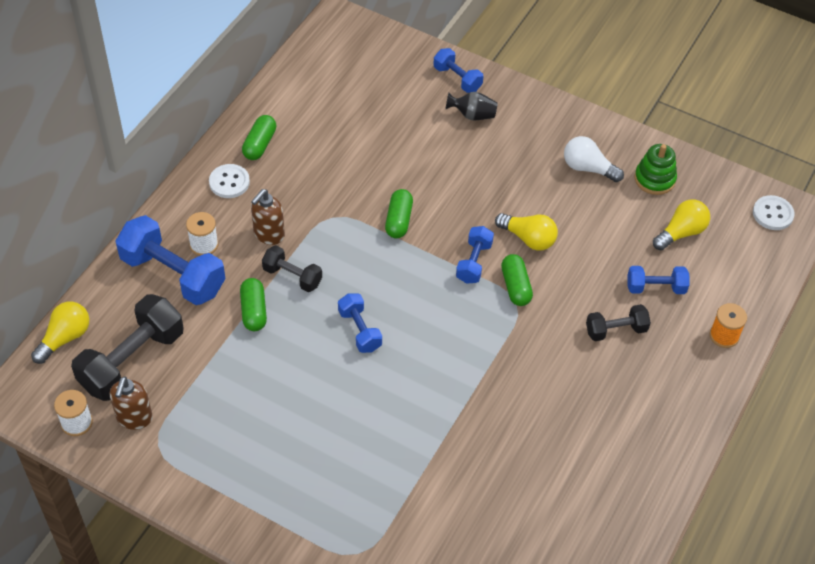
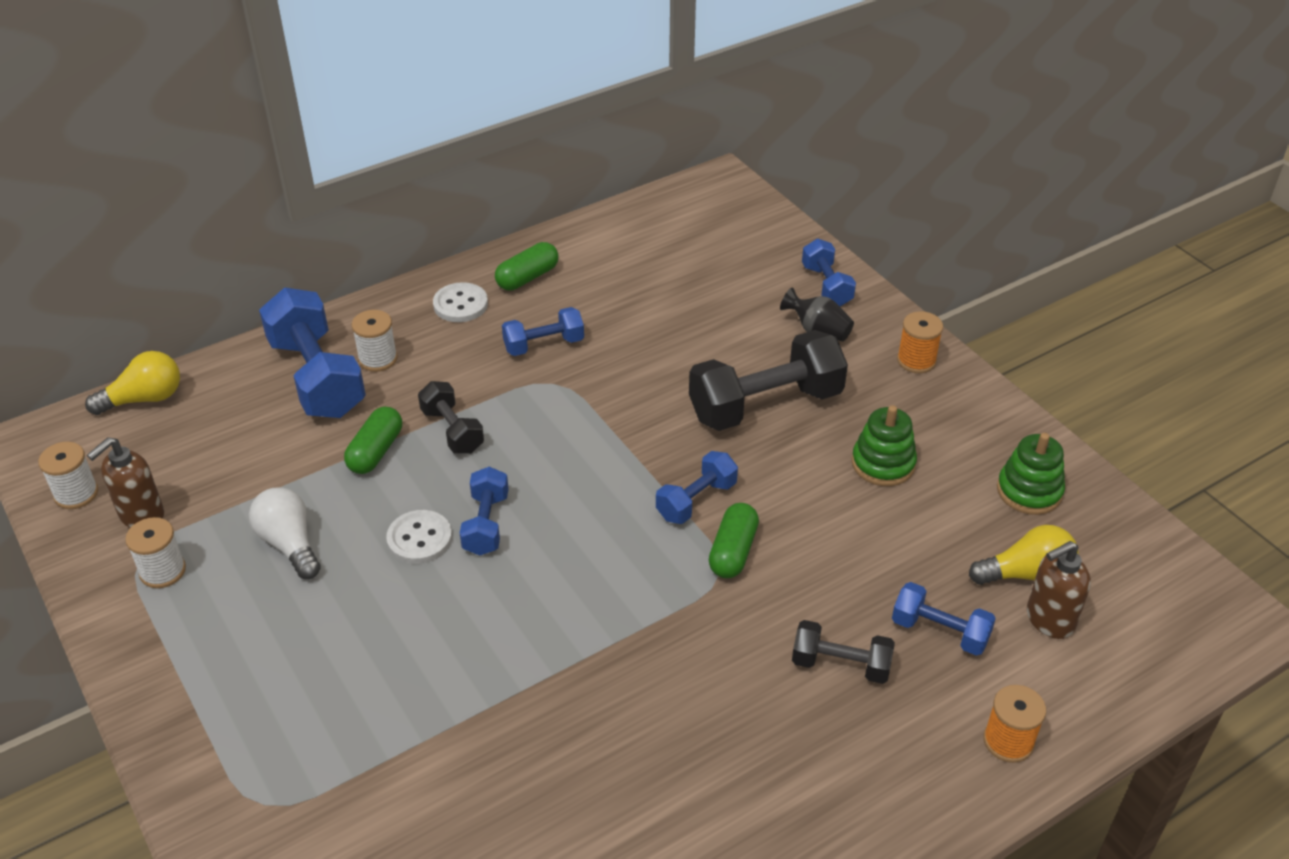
camera: 30 degrees right, 10 degrees down
black dumbbell [71,294,184,401] -> black dumbbell moved to [689,330,848,431]
brown soap dispenser [251,189,285,245] -> brown soap dispenser moved to [1027,541,1091,639]
green capsule [385,189,413,238] -> none
yellow light bulb [495,213,558,251] -> none
white light bulb [564,136,624,182] -> white light bulb moved to [249,487,321,579]
white button [753,195,795,230] -> white button moved to [386,510,452,564]
none -> white spool [125,517,186,588]
none -> blue dumbbell [502,307,584,356]
none -> green stacking toy [852,405,917,486]
none -> orange spool [897,311,943,373]

